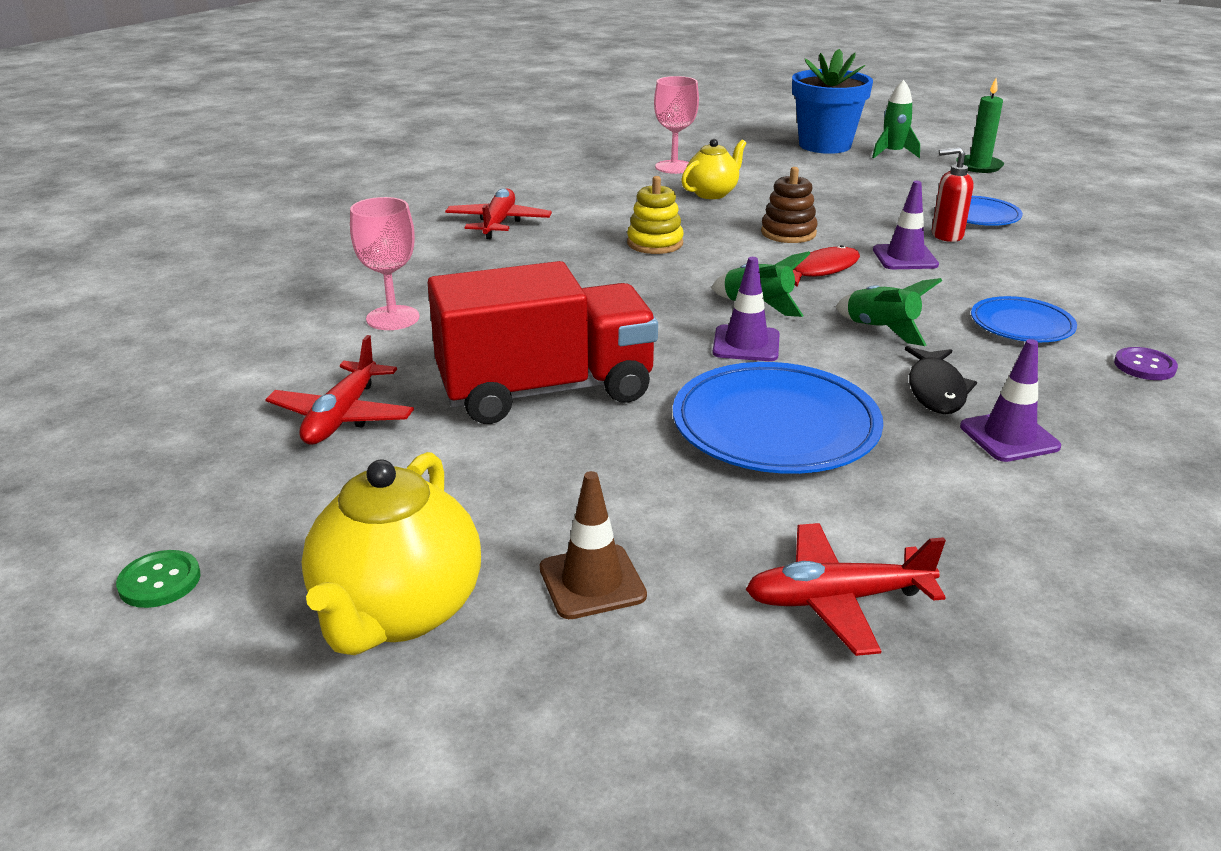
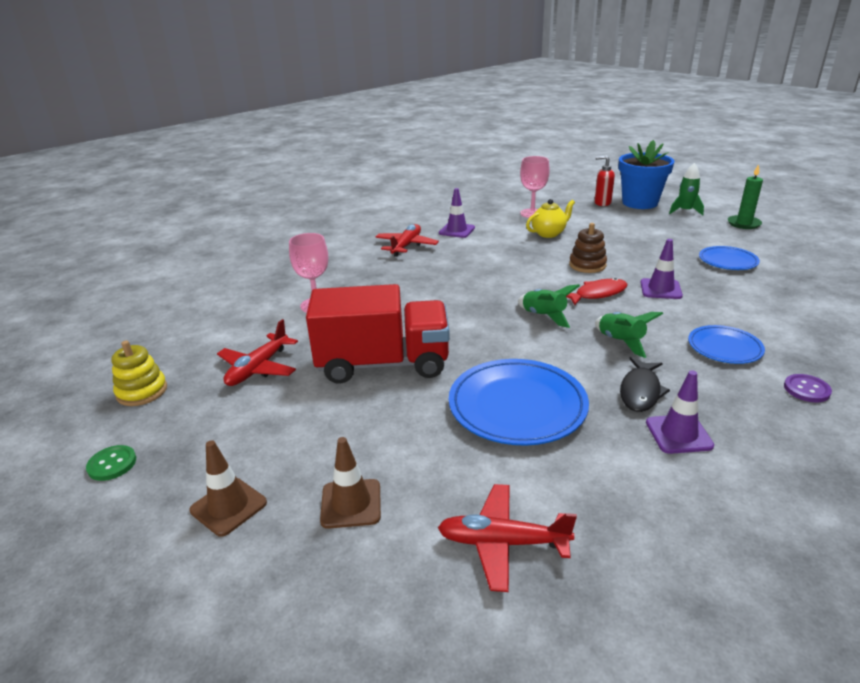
camera: 15 degrees right, 0 degrees up
yellow teapot [302,452,481,655] -> brown traffic cone [189,440,267,537]
yellow stacking toy [627,176,684,254] -> yellow stacking toy moved to [112,340,167,406]
purple traffic cone [712,257,780,361] -> purple traffic cone moved to [439,188,475,238]
red soap dispenser [932,147,974,242] -> red soap dispenser moved to [594,155,615,206]

